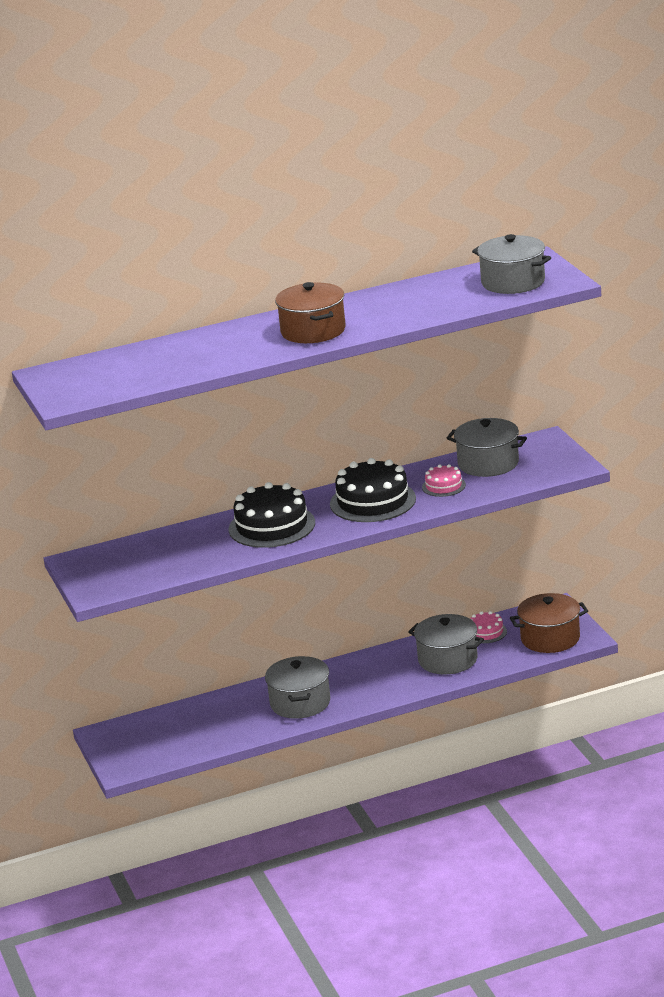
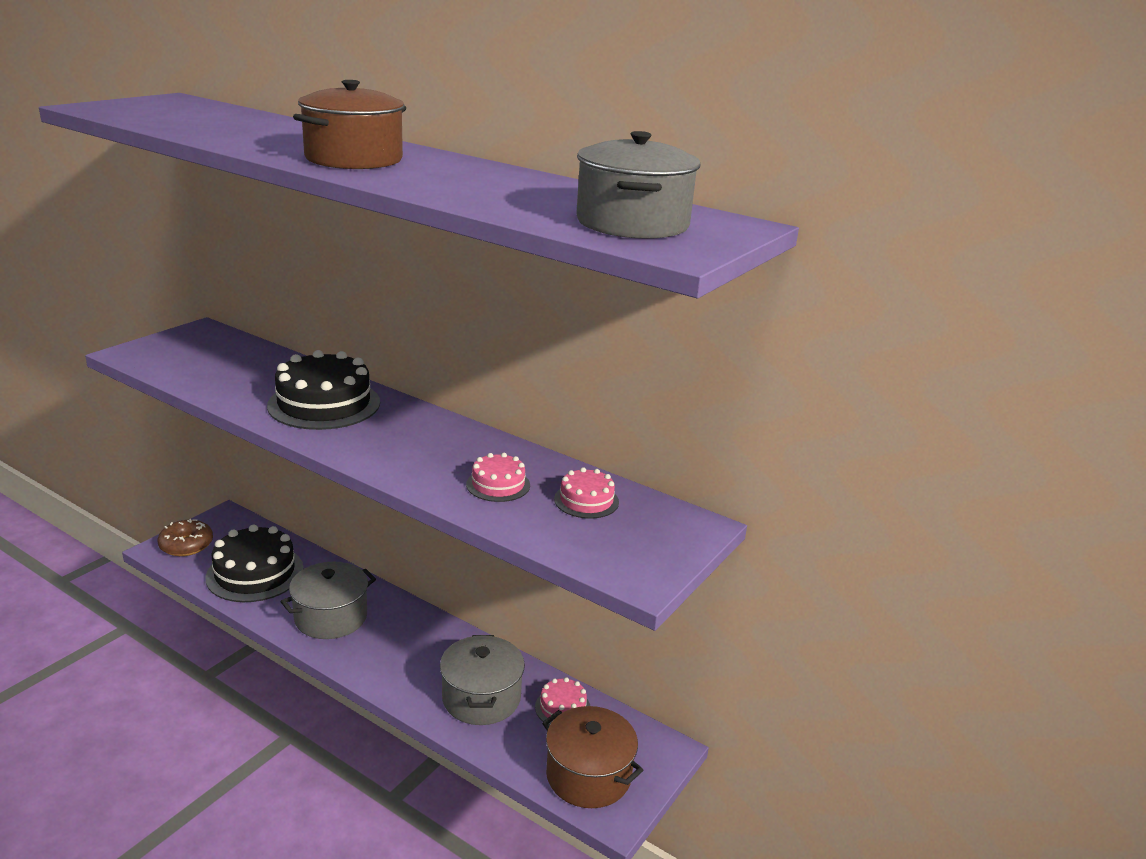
camera: 50 degrees right, 0 degrees up
black cake [330,458,416,522] -> black cake moved to [205,524,304,602]
grey pot [447,418,527,477] -> pink cake [554,467,619,518]
none -> brown donut [157,519,213,556]

